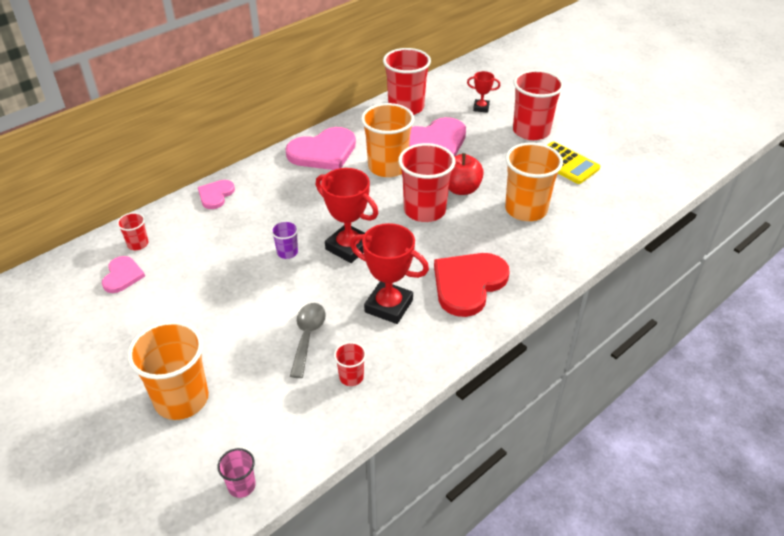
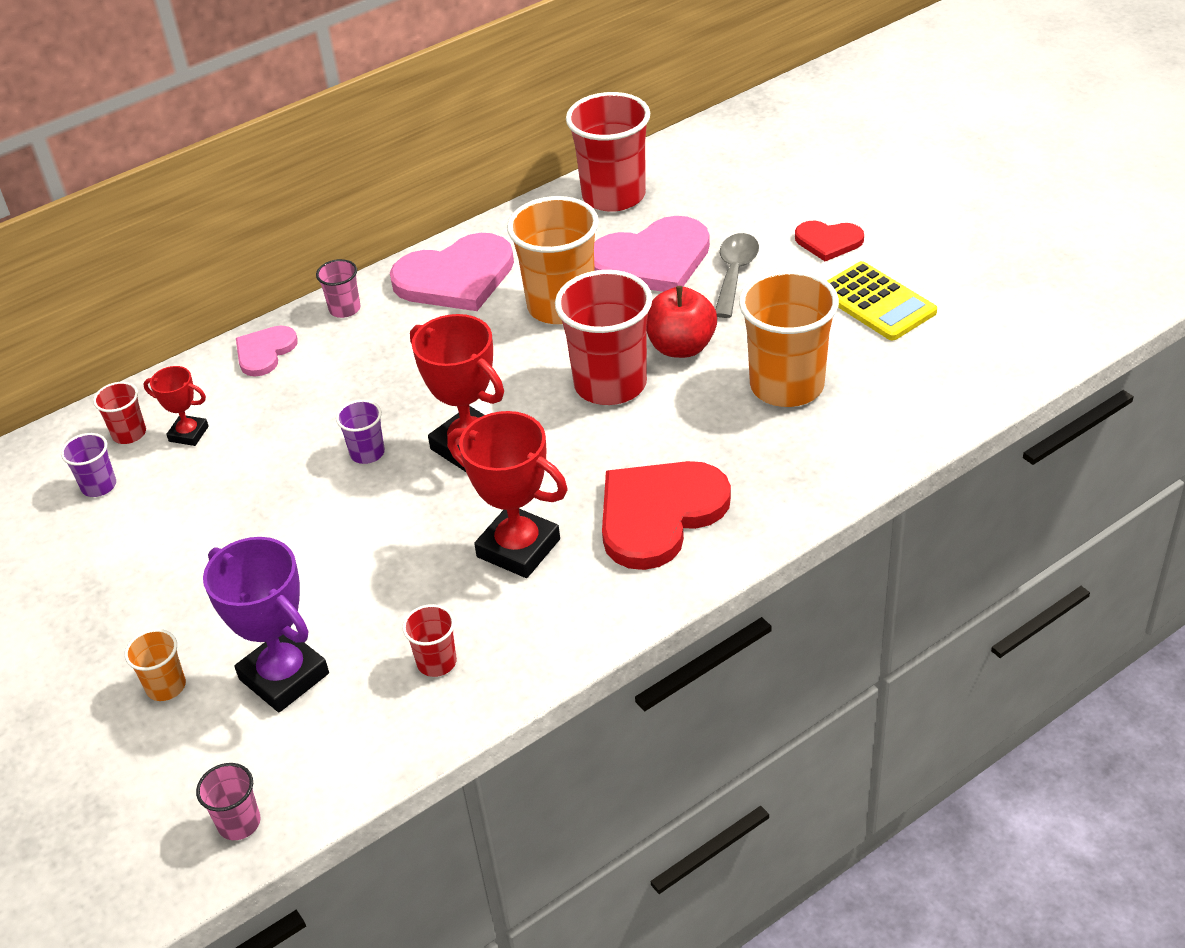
camera: 10 degrees right, 0 degrees up
pink heart [102,256,145,293] -> purple cup [61,433,116,497]
orange cup [127,321,209,420] -> orange cup [125,629,186,701], size x0.47
grey spoon [290,303,326,378] -> grey spoon moved to [715,233,759,318]
red trophy [467,71,500,113] -> red trophy moved to [143,366,209,446]
red cup [513,70,564,140] -> red heart [795,221,864,261]
none -> purple trophy [203,537,329,712]
none -> pink cup [316,259,361,318]

